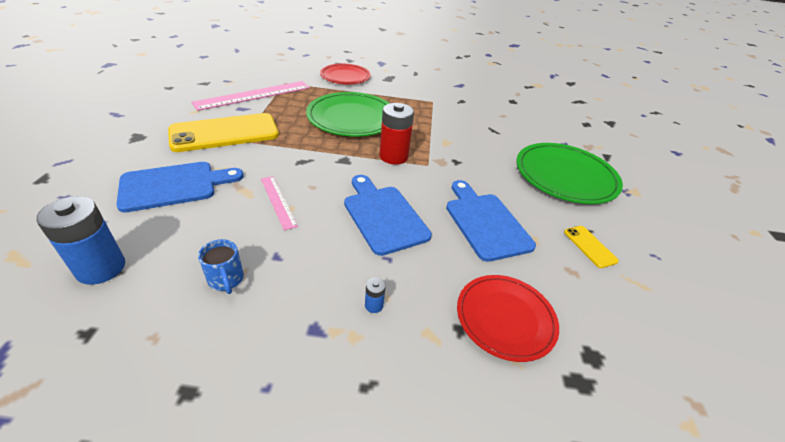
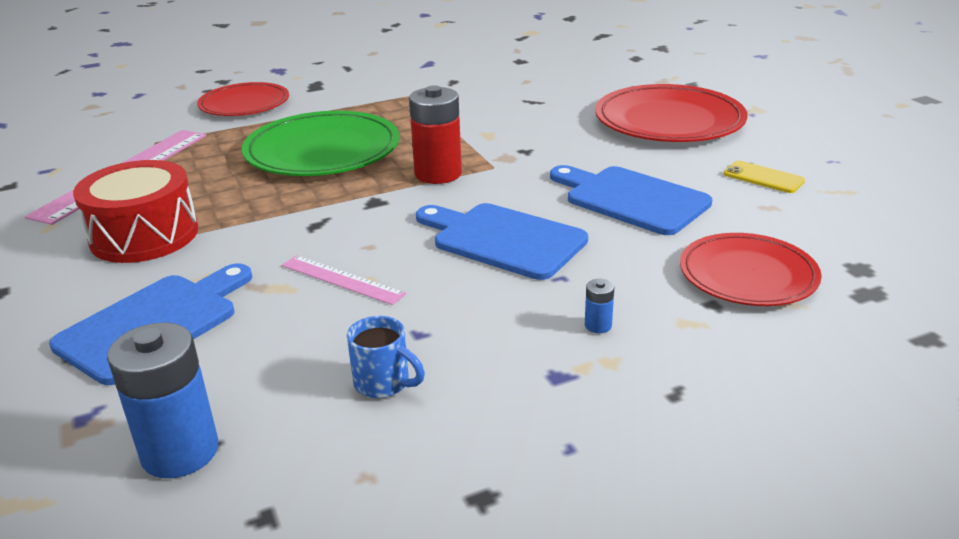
camera: 25 degrees left, 10 degrees down
yellow phone [168,113,279,152] -> red drum [73,160,198,263]
green plate [516,143,623,204] -> red plate [595,84,747,142]

